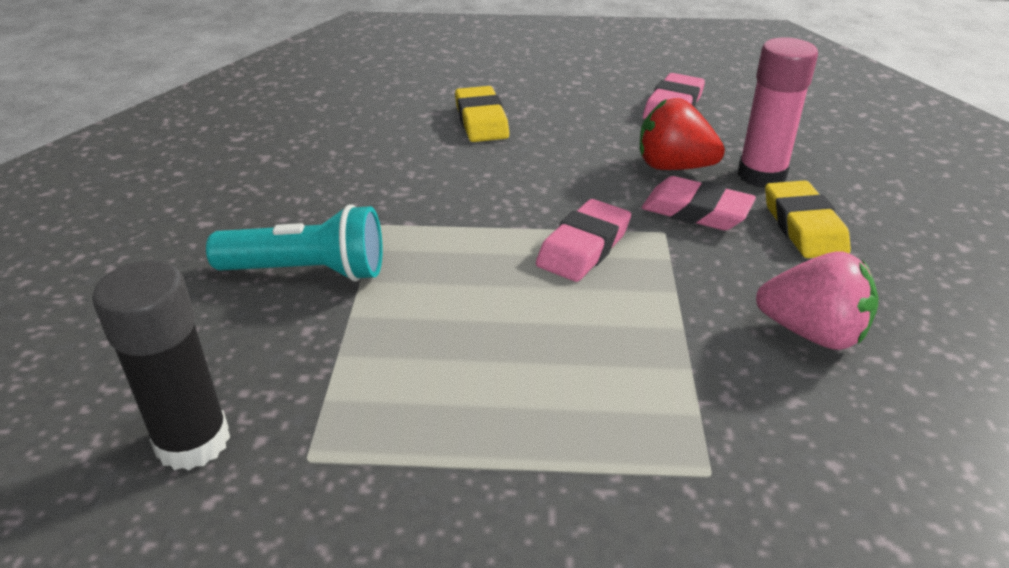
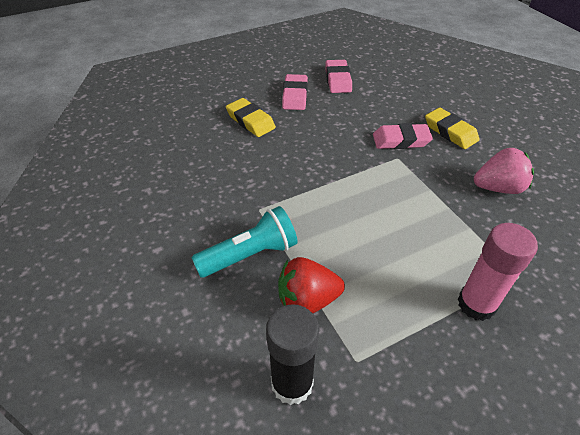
camera: 30 degrees left, 10 degrees up
pink eraser [536,199,631,282] -> pink eraser moved to [282,74,308,110]
red strawberry [640,98,725,170] -> red strawberry moved to [278,257,345,313]
pink glue stick [738,37,818,188] -> pink glue stick moved to [457,223,538,321]

